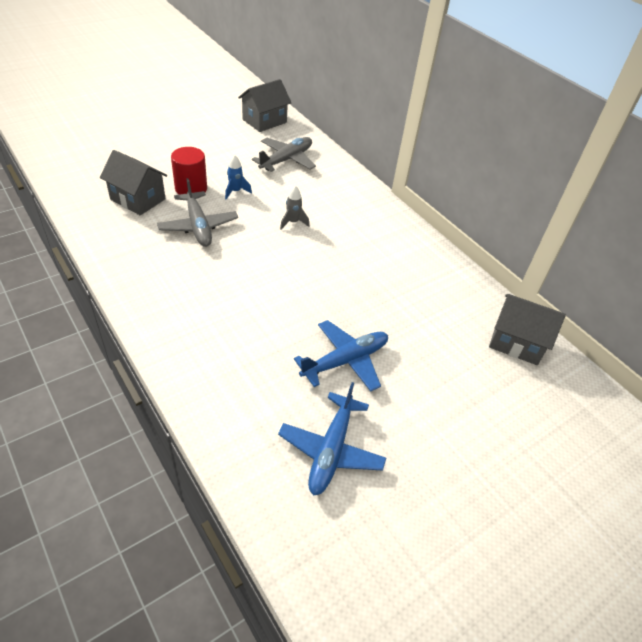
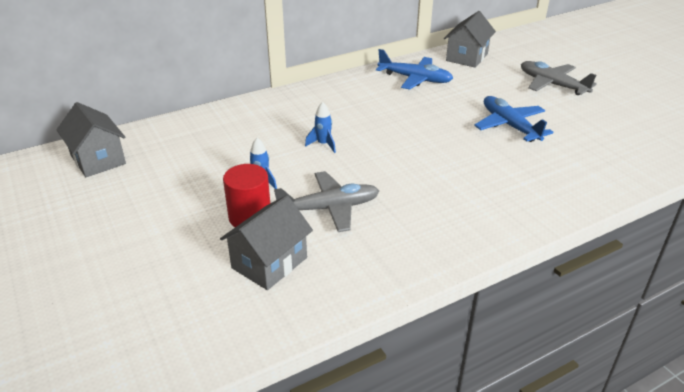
camera: 80 degrees left, 10 degrees down
grey plane [252,137,316,172] -> grey plane moved to [521,61,597,95]
blue plane [278,382,386,496] -> blue plane moved to [376,49,453,90]
grey rocket [280,186,309,229] -> blue rocket [305,102,336,153]

